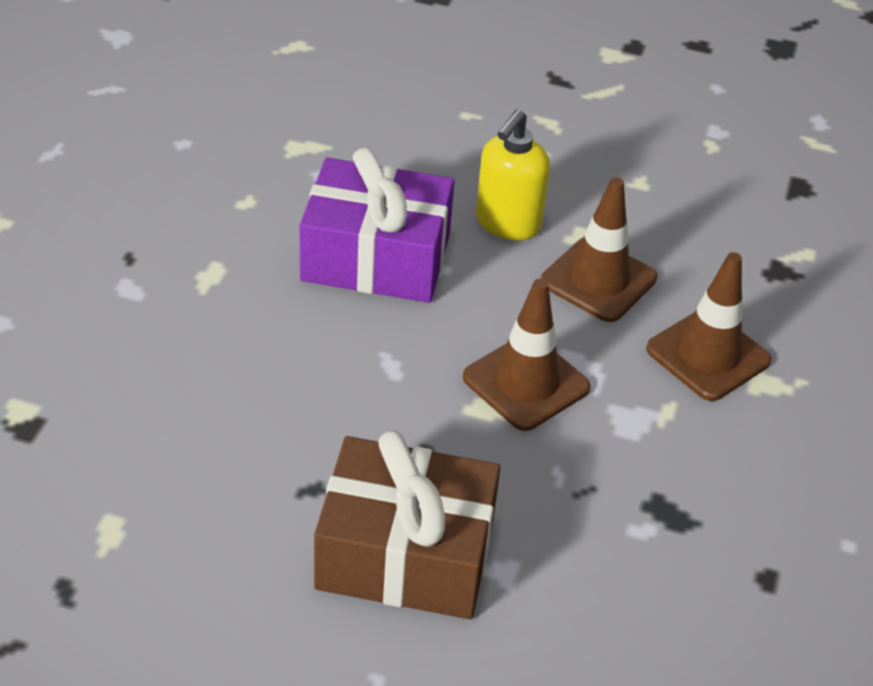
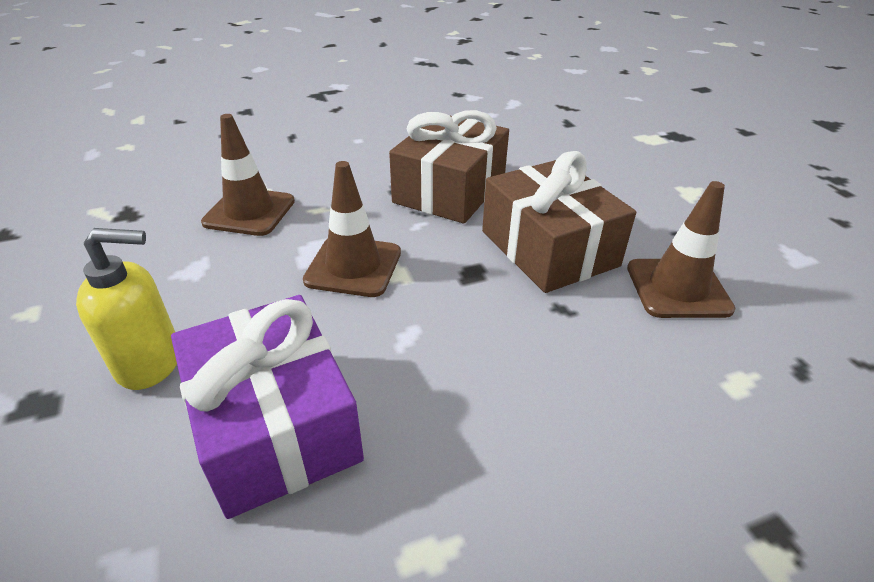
camera: 125 degrees left, 5 degrees down
brown traffic cone [541,177,657,322] -> brown traffic cone moved to [627,181,736,318]
none -> brown gift [389,110,509,224]

